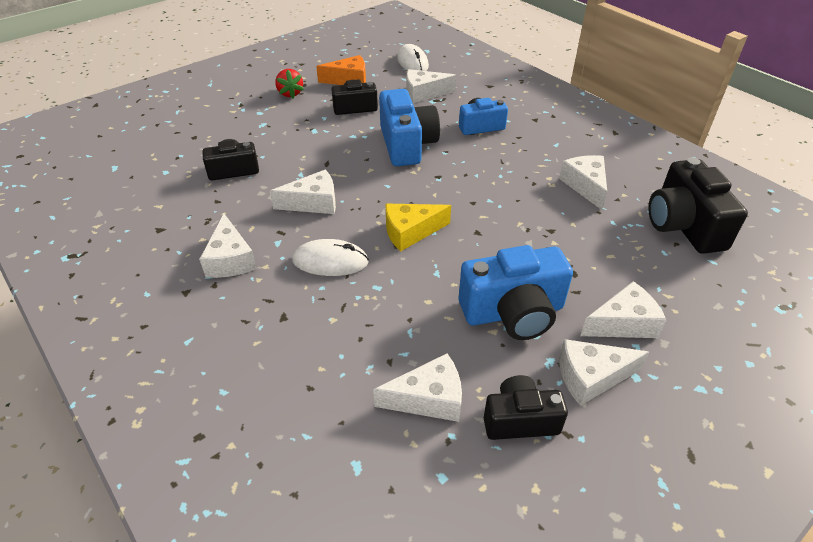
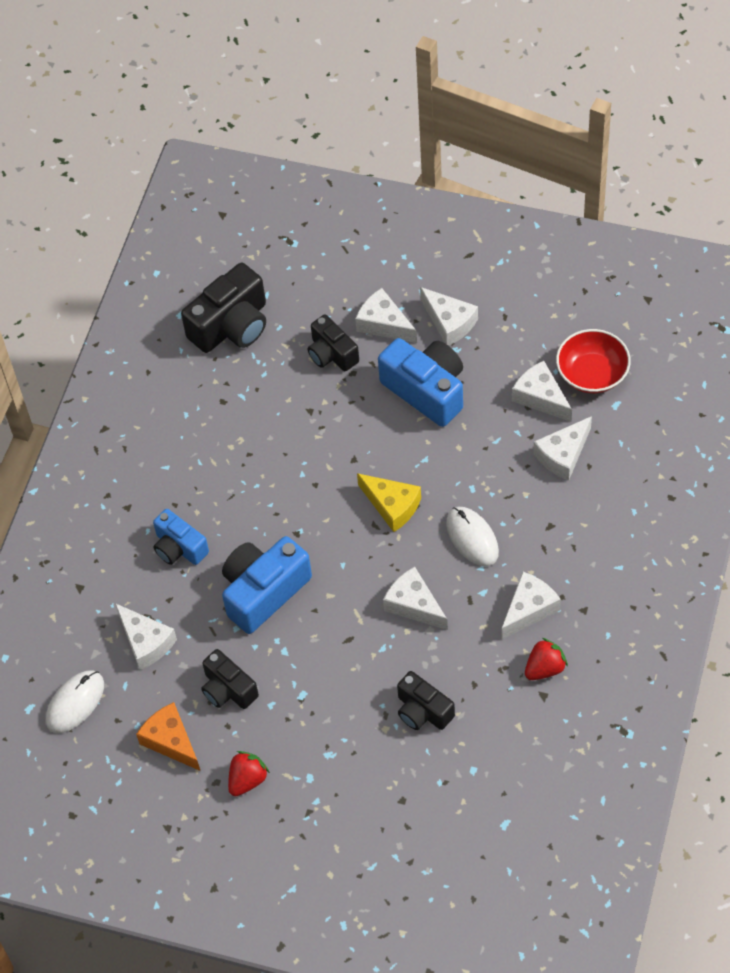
camera: 120 degrees left, 15 degrees up
black camera [484,375,568,440] -> black camera moved to [308,314,359,371]
white cheese [559,155,607,210] -> white cheese moved to [533,416,592,480]
none -> red strawberry [525,638,568,680]
none -> red bowl [556,329,631,393]

